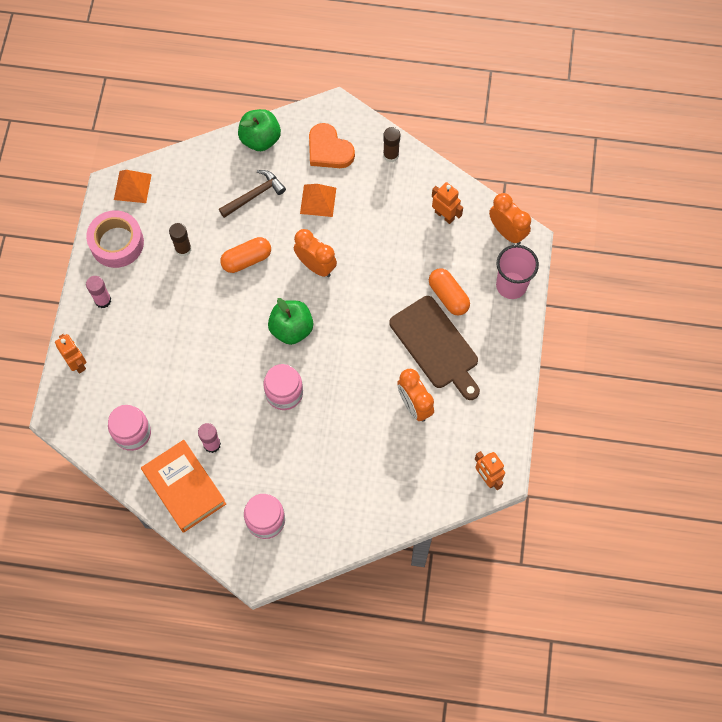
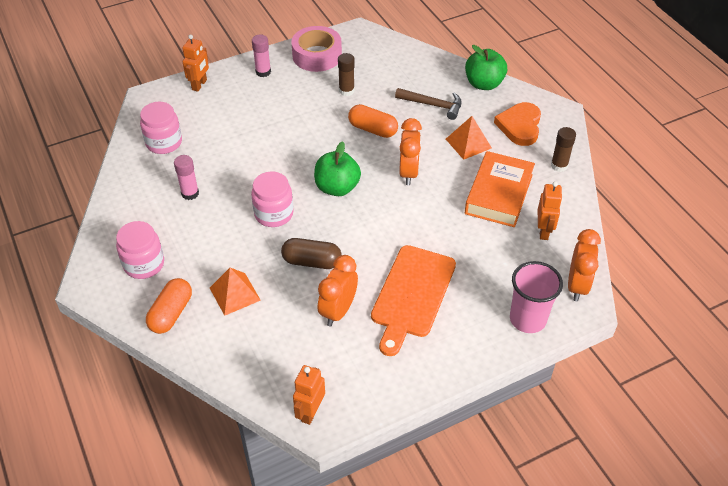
camera: 55 degrees right, 20 degrees down
orange pyramid [114,170,152,203] -> orange pyramid moved to [210,268,261,316]
orange book [141,440,226,533] -> orange book moved to [465,151,535,227]
brown cutting board [389,296,480,400] -> orange cutting board [371,245,456,356]
orange capsule [429,268,470,316] -> orange capsule moved to [146,278,192,334]
none -> brown capsule [281,238,342,269]

